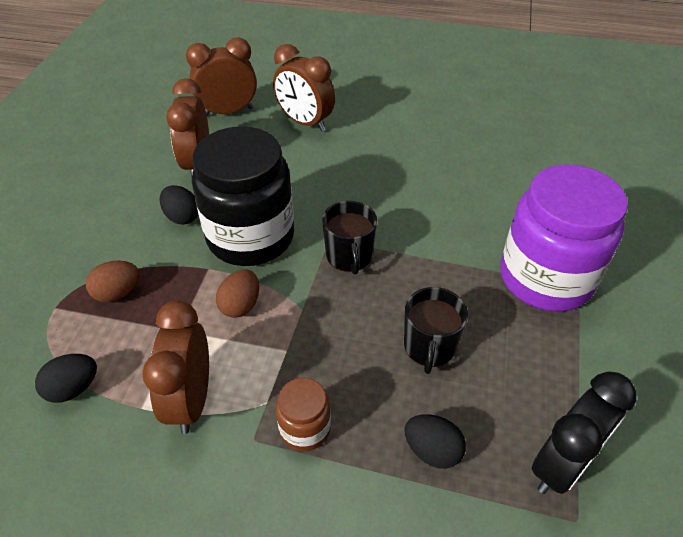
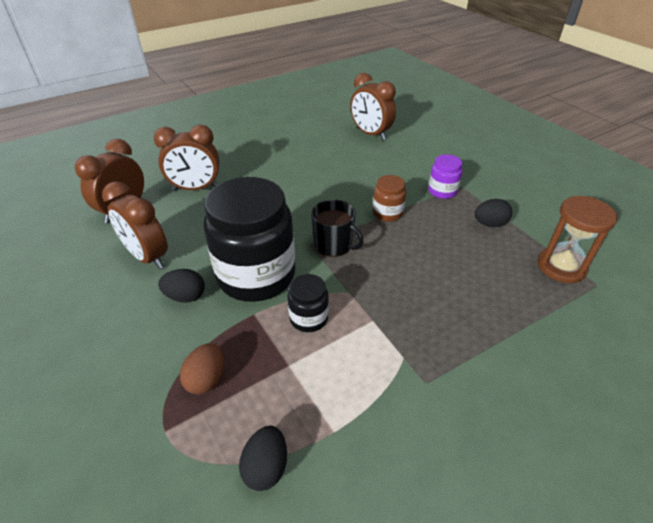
camera: 45 degrees left, 5 degrees down
brown clock [142,300,209,434] -> brown clock moved to [350,73,396,140]
brown egg [216,269,259,318] -> black jar [288,274,329,332]
brown jar [276,378,331,451] -> brown jar moved to [373,175,406,222]
black mug [404,287,468,374] -> none
black egg [404,414,466,469] -> black egg moved to [475,199,512,227]
purple jar [500,164,628,312] -> purple jar [428,154,462,199], size x0.45
black clock [532,371,636,494] -> brown hourglass [538,196,617,283]

